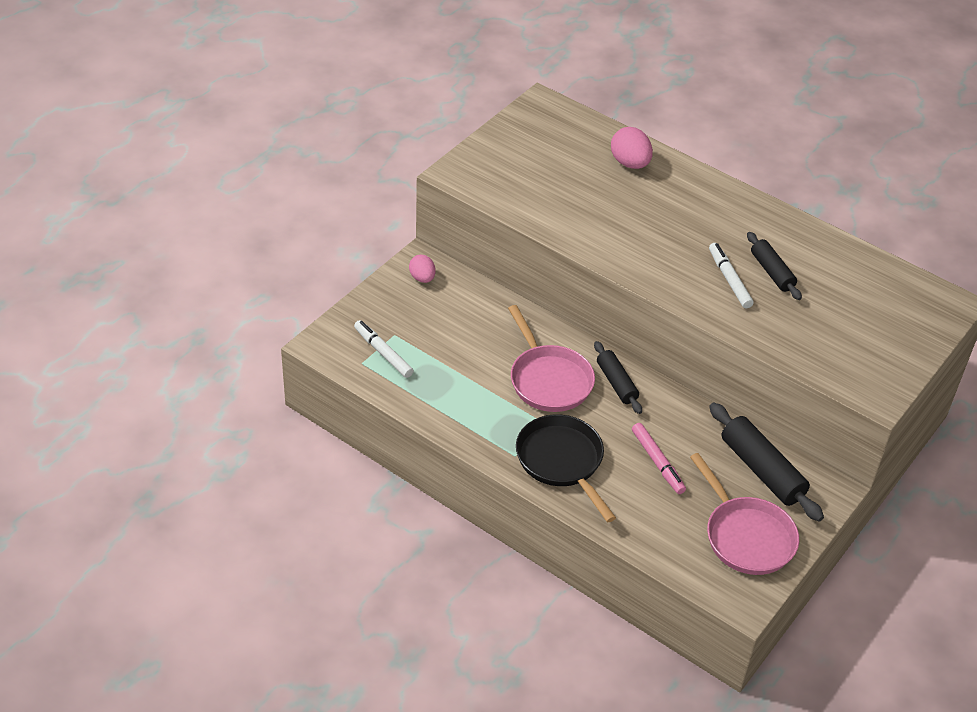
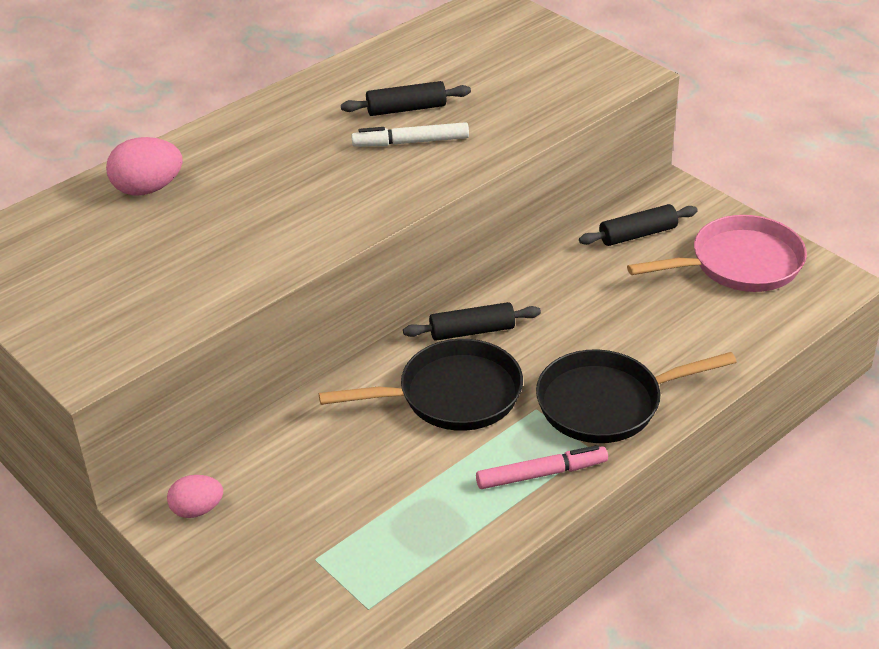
camera: 75 degrees left, 5 degrees down
white marker [354,320,414,378] -> none
pink pan [508,305,595,412] -> black pan [319,339,523,431]
pink marker [632,423,686,494] -> pink marker moved to [476,445,608,489]
black rolling pin [709,402,824,522] -> black rolling pin [579,204,698,246], size x0.62

